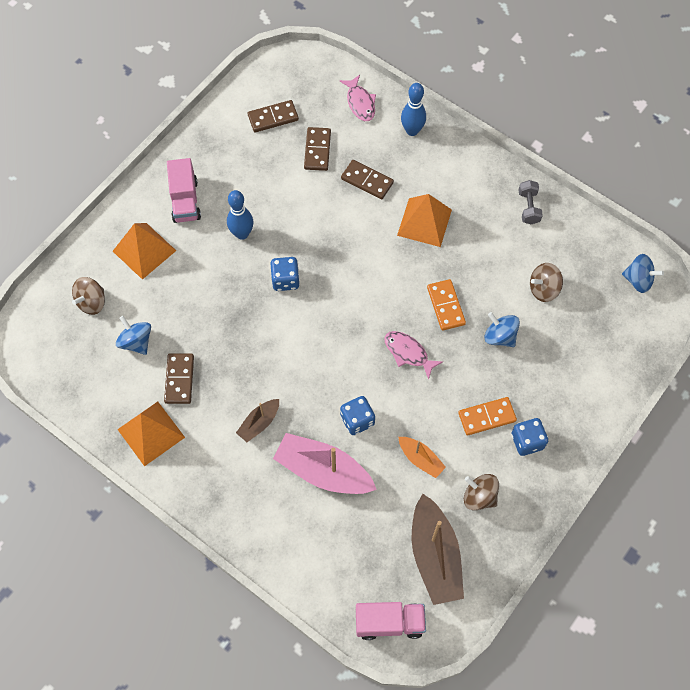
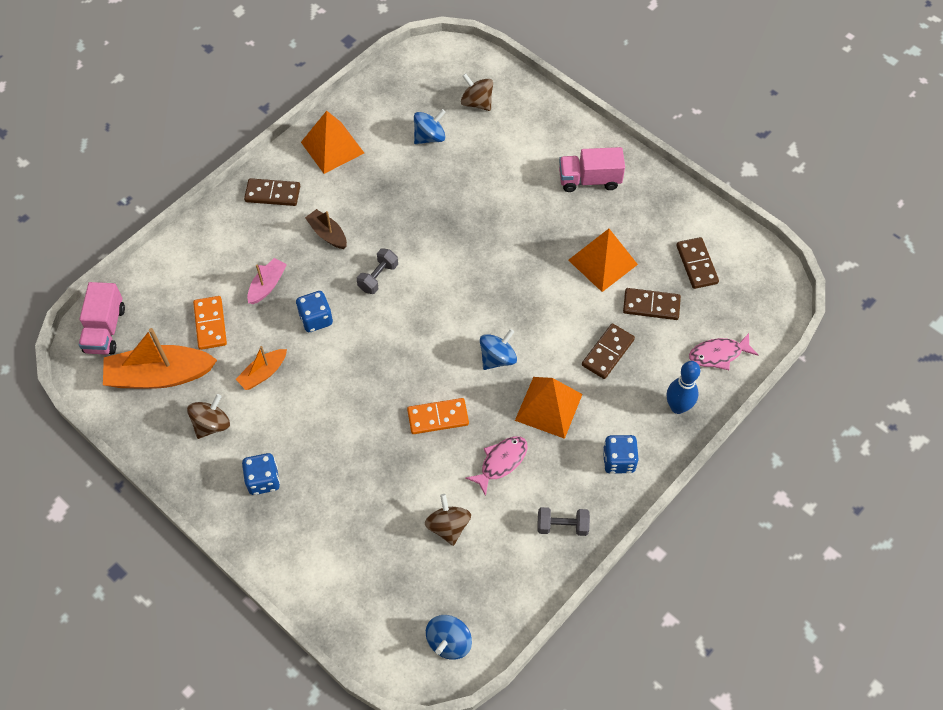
camera: 95 degrees right, 5 degrees down
orange pyramid [113,223,176,280] -> orange pyramid moved to [568,229,638,292]
brown domino [164,353,194,404] -> brown domino moved to [244,178,300,206]
blue bowling pin [227,190,253,240] -> none
blue dice [270,257,300,291] -> blue dice moved to [603,435,639,474]
pink boat [273,433,377,494] -> pink boat [247,258,287,304], size x0.53
pink fish [384,331,443,380] -> pink fish moved to [465,436,528,496]
brown boat [412,494,464,605] -> orange boat [103,328,217,389]
orange domino [458,397,517,435] -> orange domino moved to [193,296,227,350]
blue spinning top [485,312,520,347] -> blue spinning top moved to [480,329,517,370]
none -> grey dumbbell [357,248,398,294]

